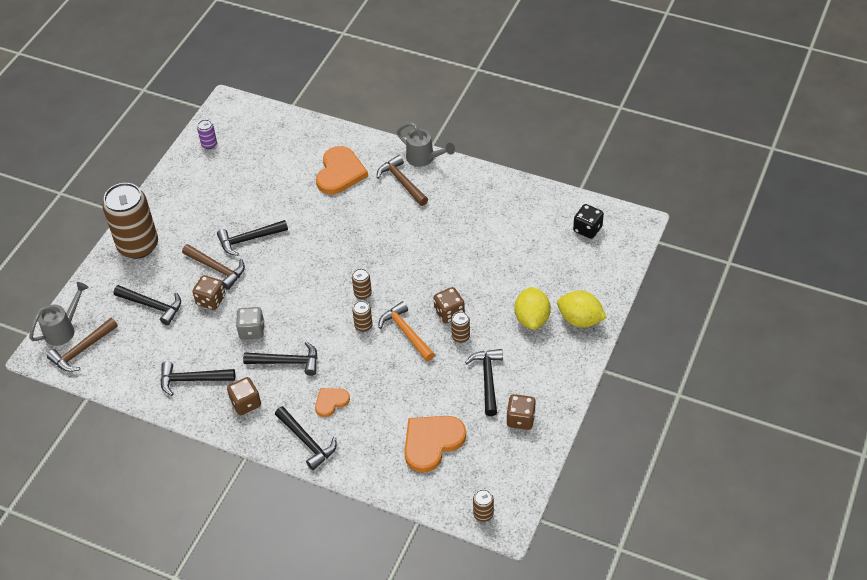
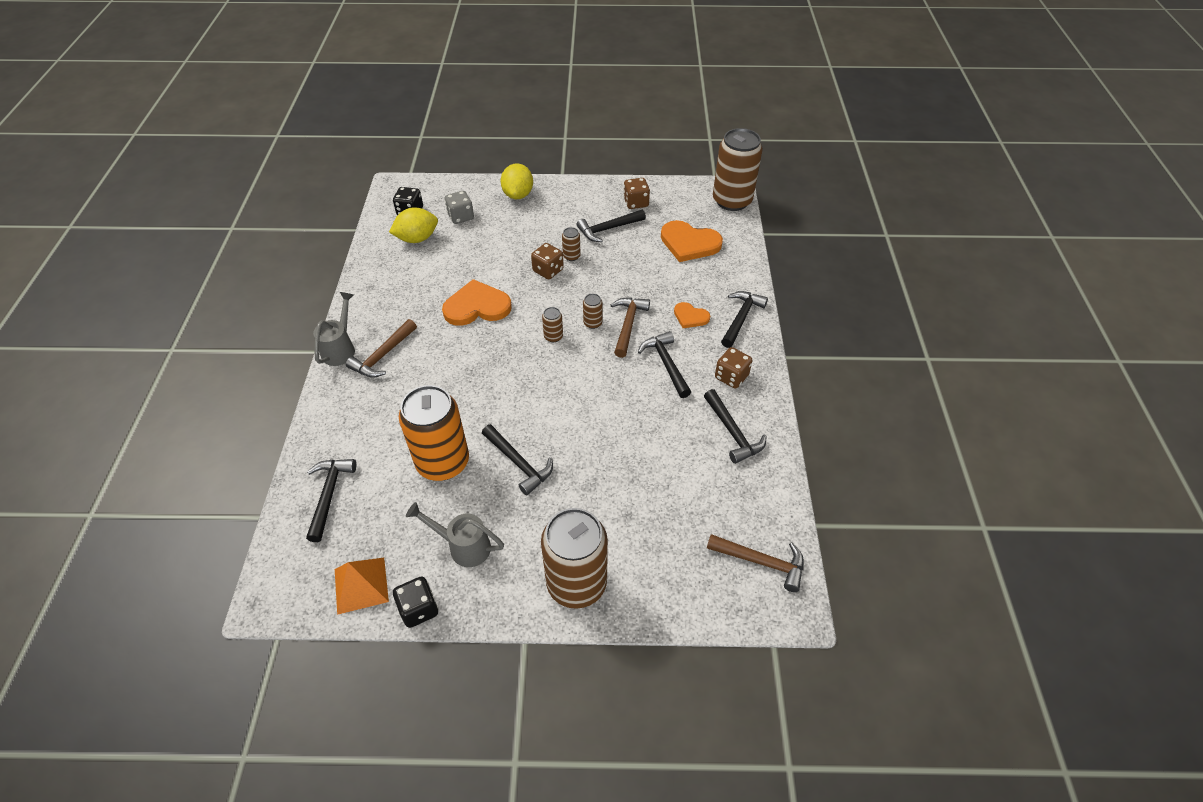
camera: 115 degrees left, 0 degrees up
grey watering can [29,282,89,346] -> grey watering can moved to [406,502,504,567]
black hammer [114,285,181,325] -> black hammer moved to [306,459,356,542]
brown hammer [182,244,245,290] -> brown hammer moved to [611,297,650,358]
brown dice [192,275,225,310] -> none
purple can [197,120,217,149] -> orange pyramid [335,558,389,615]
grey dice [236,307,264,340] -> grey dice moved to [445,191,474,224]
orange heart [316,146,368,194] -> orange heart moved to [442,279,512,326]
orange hammer [378,301,435,361] -> none
brown can [473,489,494,522] -> brown can [713,128,763,211], size x2.45
yellow lemon [514,287,551,330] -> yellow lemon moved to [389,207,438,243]
none -> black dice [393,577,438,628]
none -> orange can [399,385,469,481]

